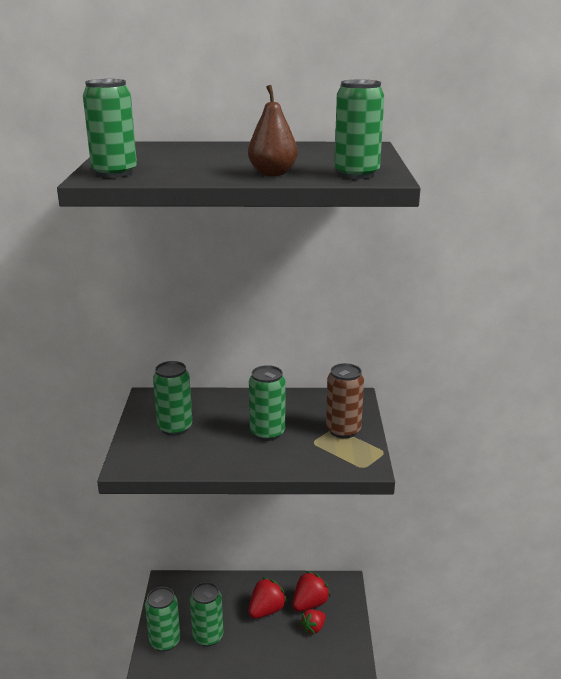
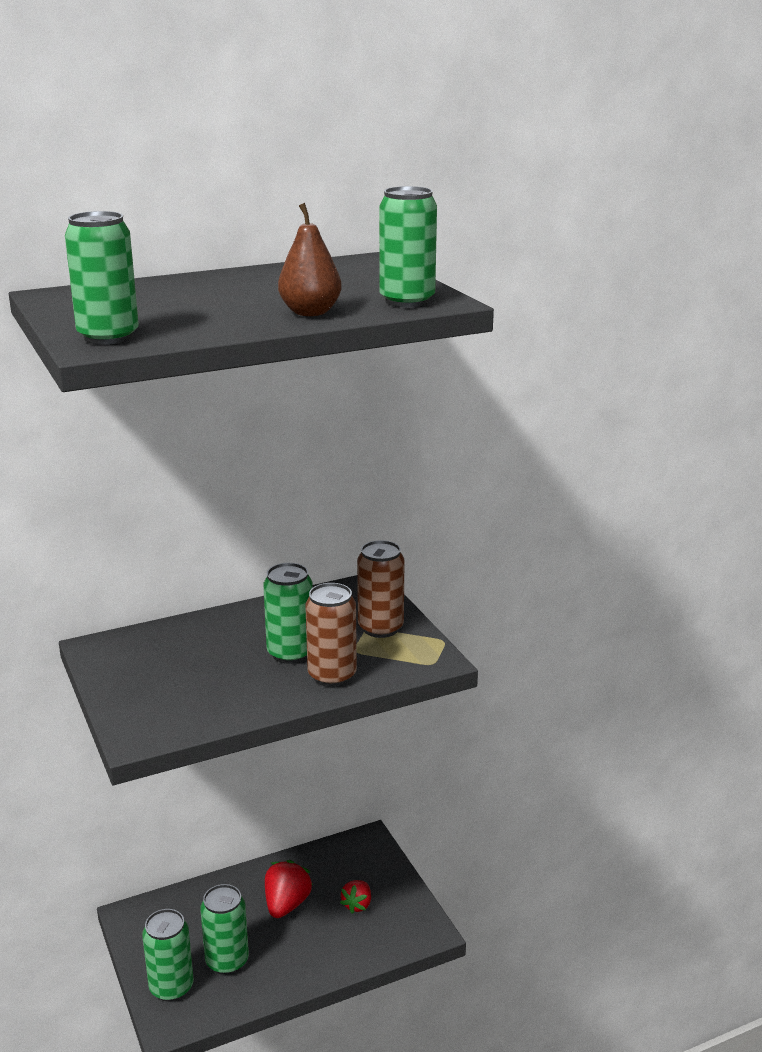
camera: 25 degrees left, 0 degrees up
green can [153,361,192,436] -> none
red strawberry [292,571,330,612] -> none
none -> brown can [305,583,357,687]

